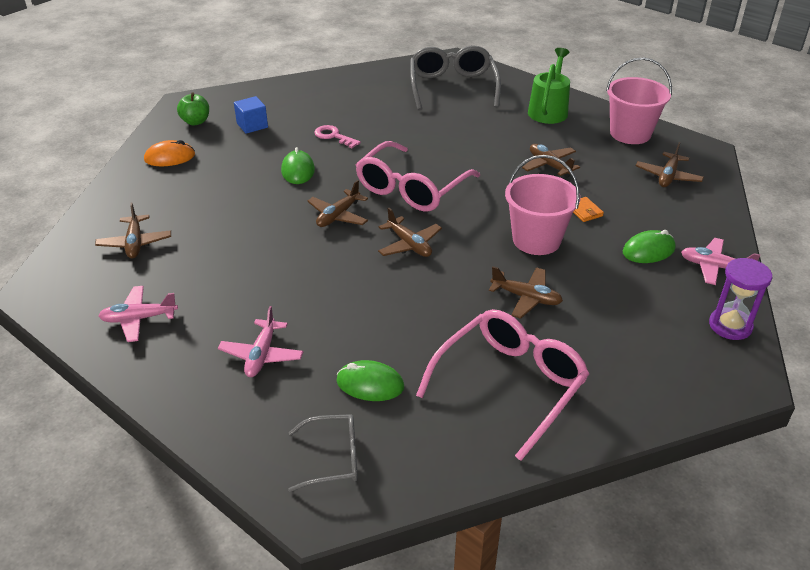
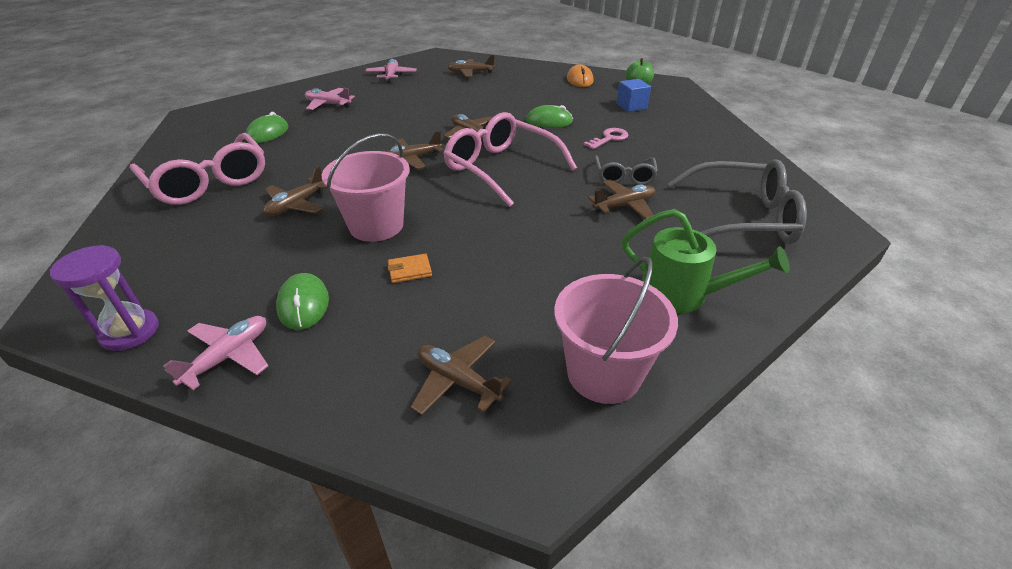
camera: 100 degrees right, 0 degrees up
grey glasses [288,414,358,492] -> grey glasses moved to [595,155,658,185]
brown plane [522,144,580,178] -> brown plane moved to [588,180,655,219]

